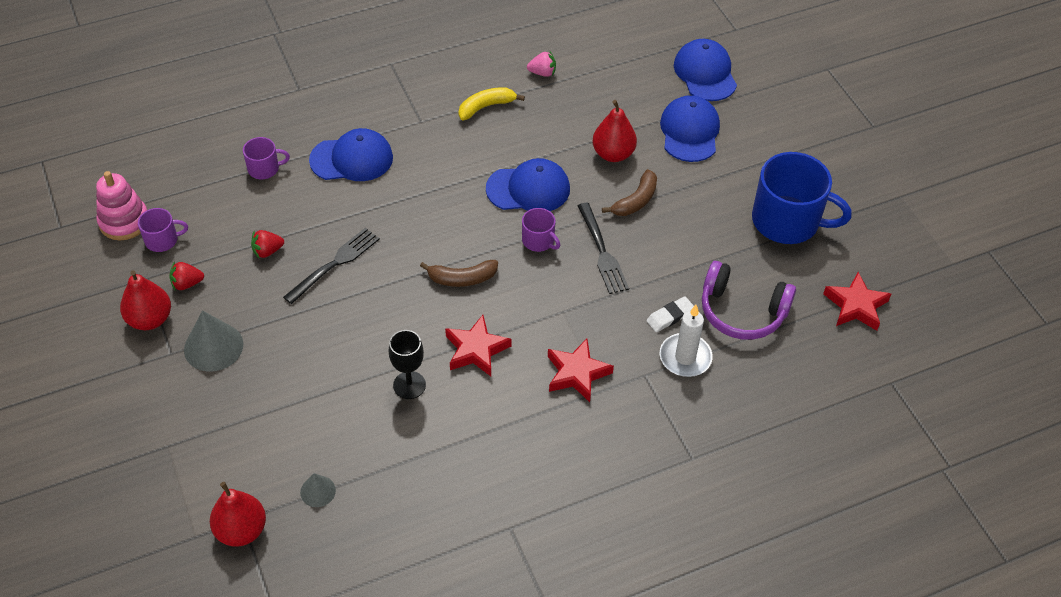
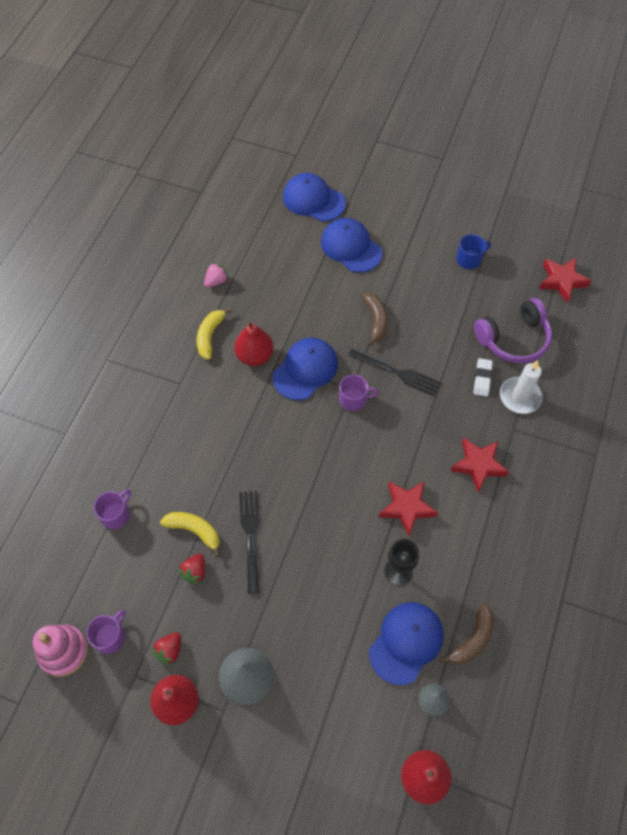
camera: 45 degrees left, 10 degrees up
blue cap [309,128,393,181] -> blue cap moved to [369,602,444,685]
brown banana [420,260,498,287] -> brown banana moved to [440,604,494,665]
red pear [592,100,637,162] -> red pear moved to [234,321,273,366]
blue mug [752,152,852,244] -> blue mug [456,234,491,269], size x0.47
none -> yellow banana [160,512,220,557]

